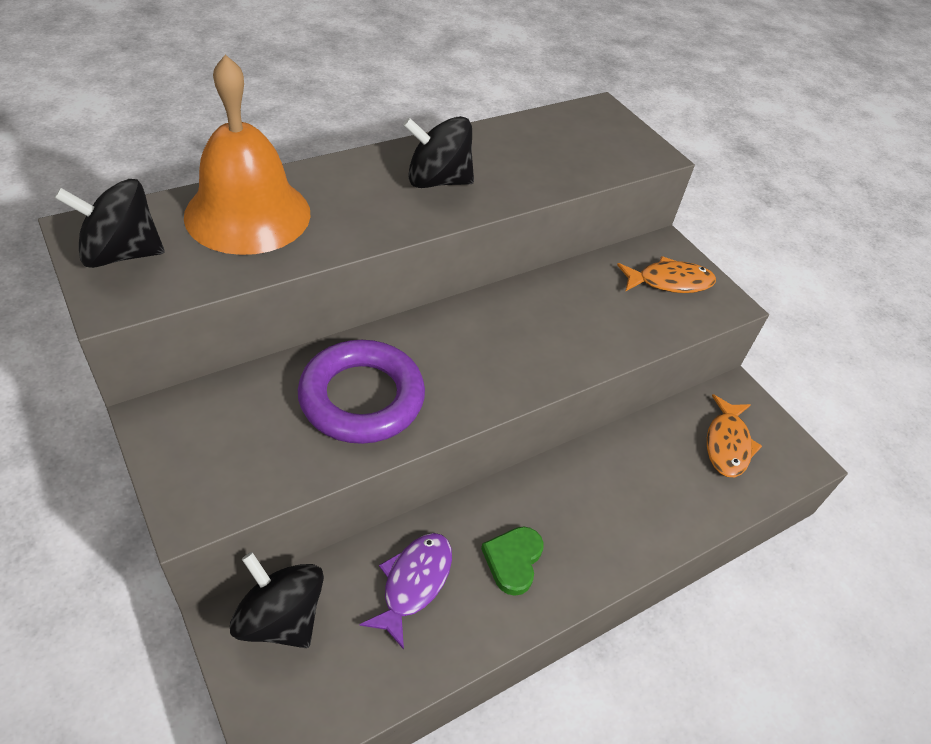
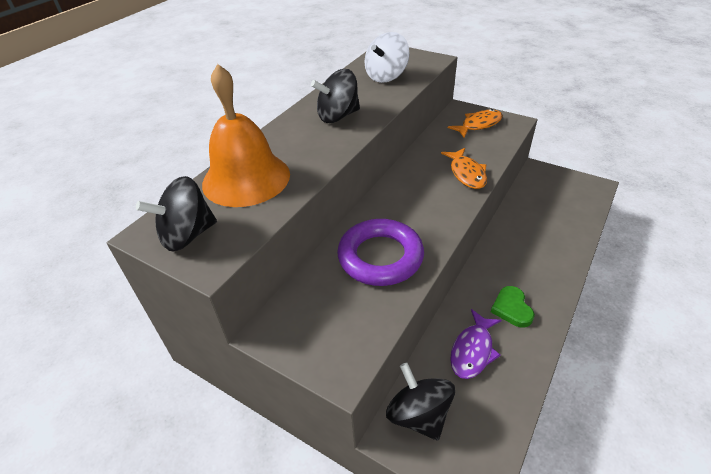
camera: 20 degrees left, 5 degrees down
black spinning top [230,552,324,648] -> black spinning top turned 45 degrees clockwise [386,362,455,440]
purple fish [360,533,452,650] -> purple fish turned 150 degrees counterclockwise [450,309,502,379]
orange fish [707,394,762,477] -> orange fish moved to [441,148,487,189]
none -> white spinning top [365,32,410,83]

